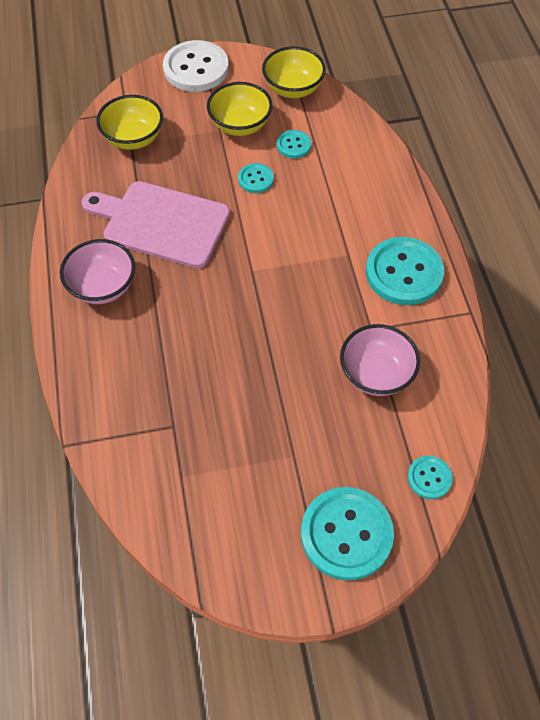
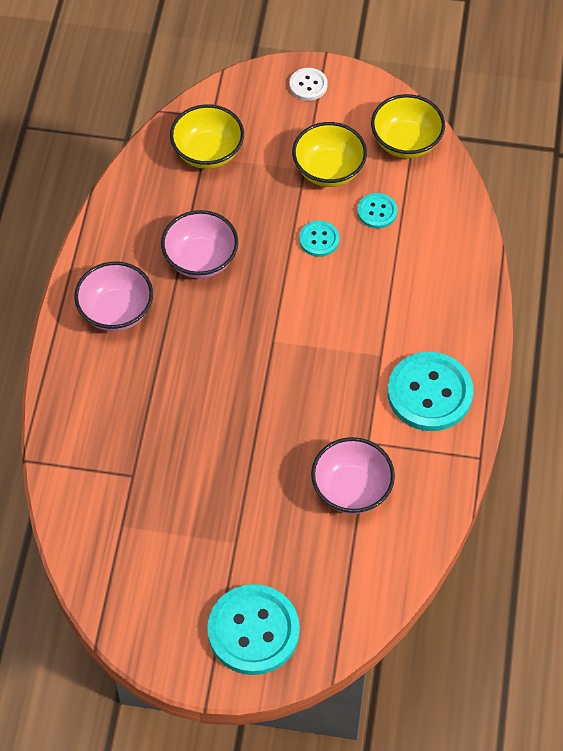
camera: 20 degrees right, 0 degrees up
pink cutting board [81,181,230,268] -> pink bowl [161,210,238,278]
white button [163,40,229,92] -> white button [289,68,328,101], size x0.50
turquoise button [407,456,453,499] -> none

